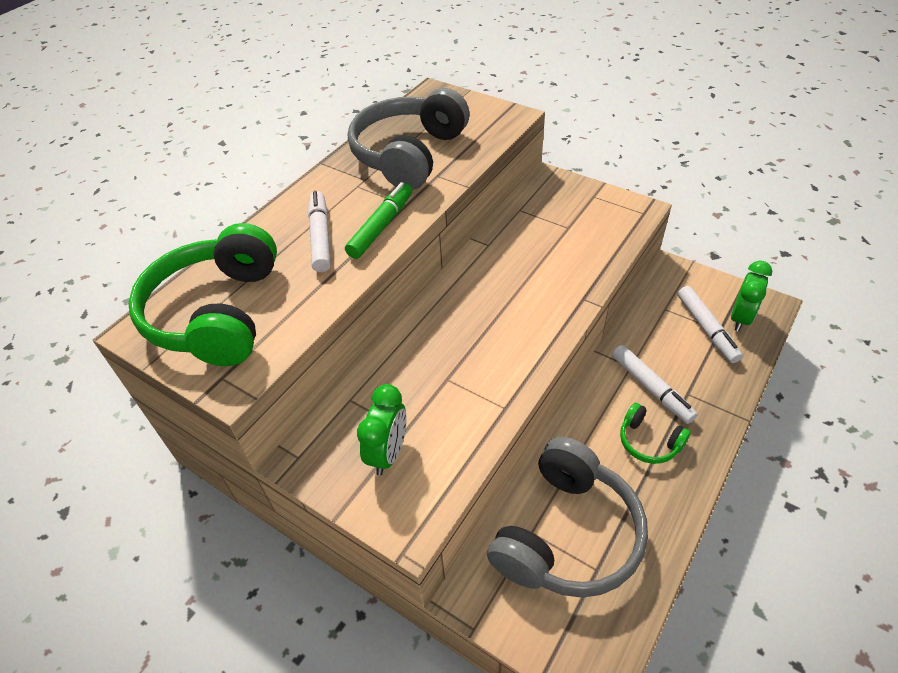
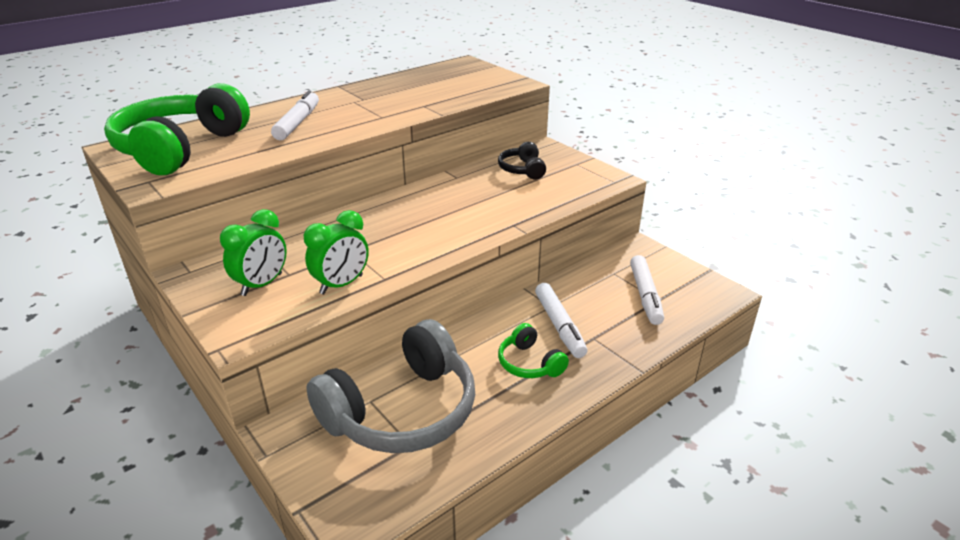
camera: 15 degrees right, 15 degrees down
green marker [345,182,412,259] -> none
grey headphones [348,88,469,190] -> none
green clock [731,261,772,332] -> green clock moved to [304,210,369,294]
none -> black headphones [498,142,546,179]

